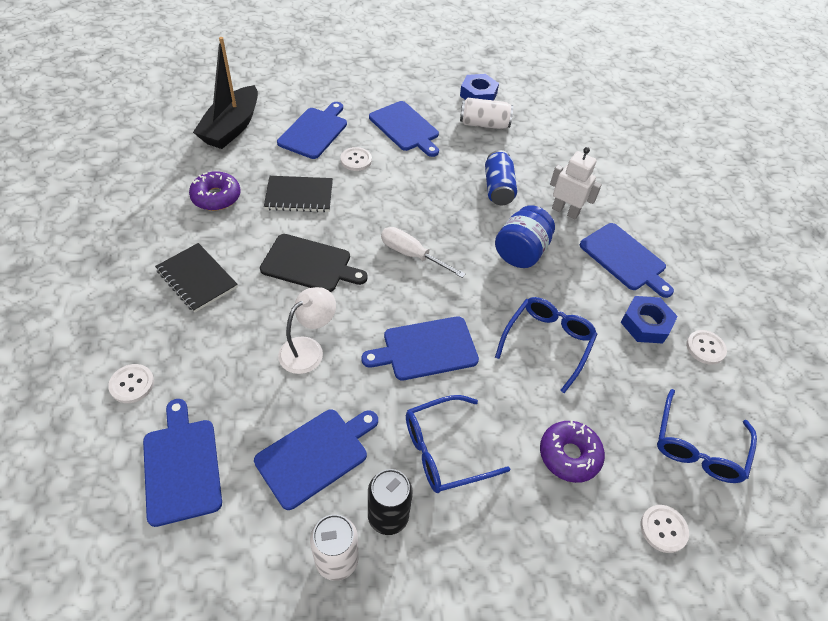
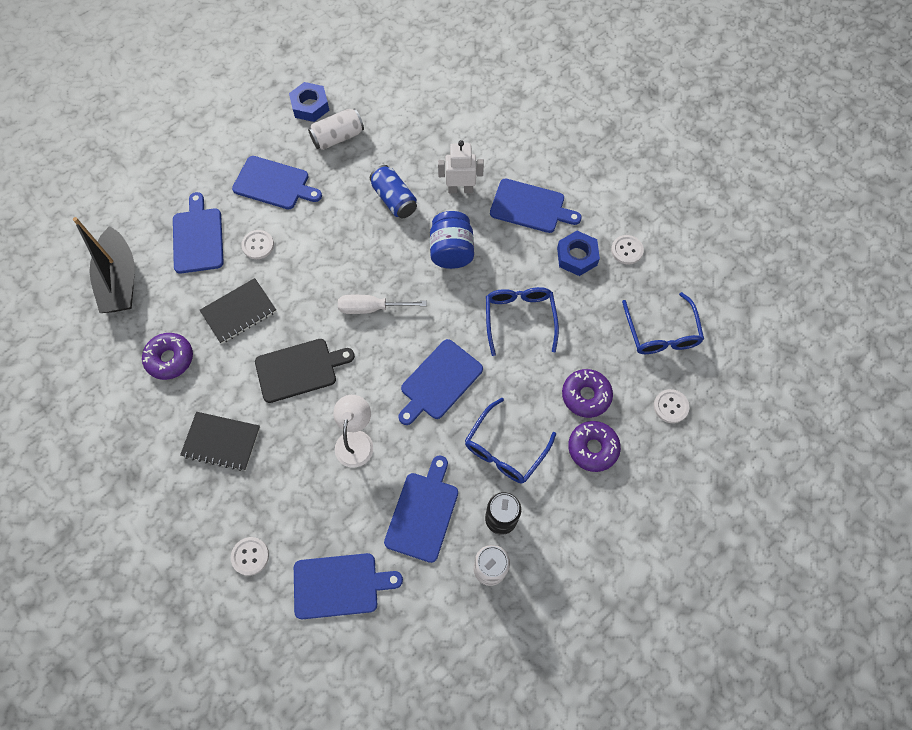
camera: 30 degrees left, 15 degrees up
blue cutting board [143,399,222,527] -> blue cutting board turned 135 degrees clockwise [294,553,403,619]
none -> purple donut [568,421,621,472]

